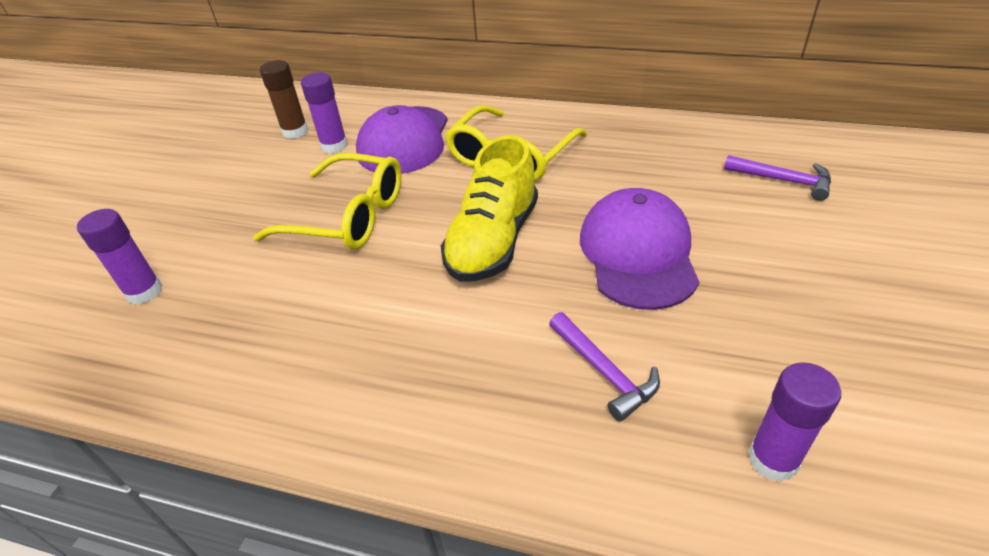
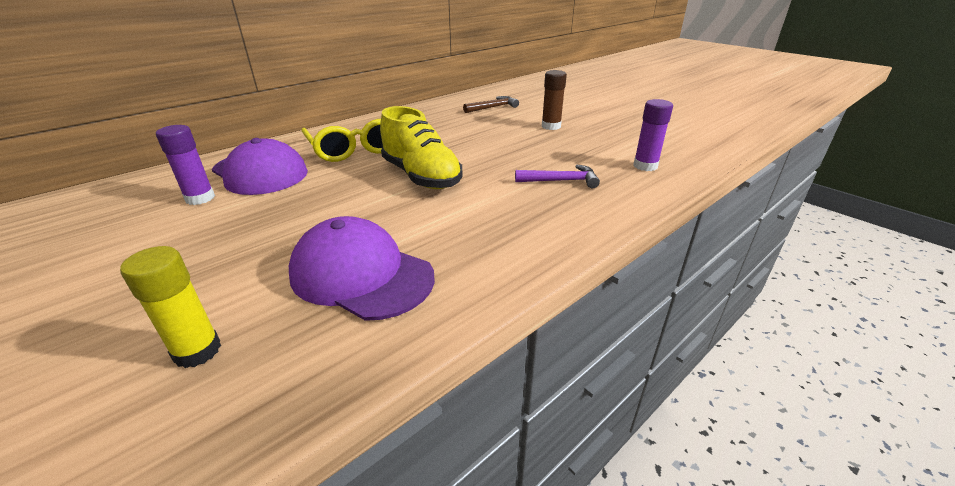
camera: 60 degrees left, 10 degrees down
purple glue stick [77,209,162,305] -> yellow glue stick [120,246,221,368]
yellow glasses [253,153,402,250] -> none
brown glue stick [260,60,308,139] -> brown glue stick moved to [542,70,567,130]
purple cap [580,188,699,310] -> purple cap moved to [289,216,435,321]
purple hammer [724,155,831,201] -> brown hammer [463,96,519,113]

